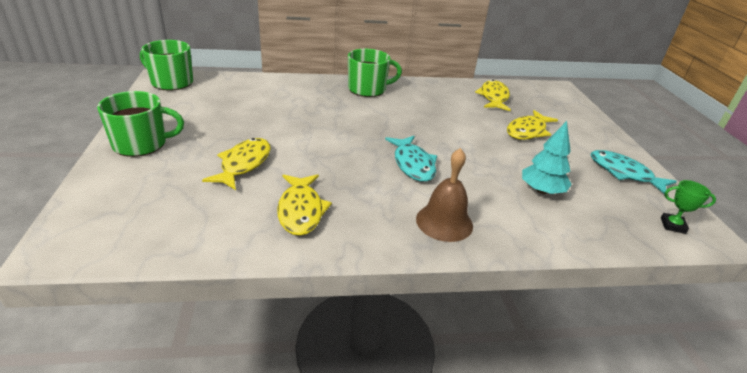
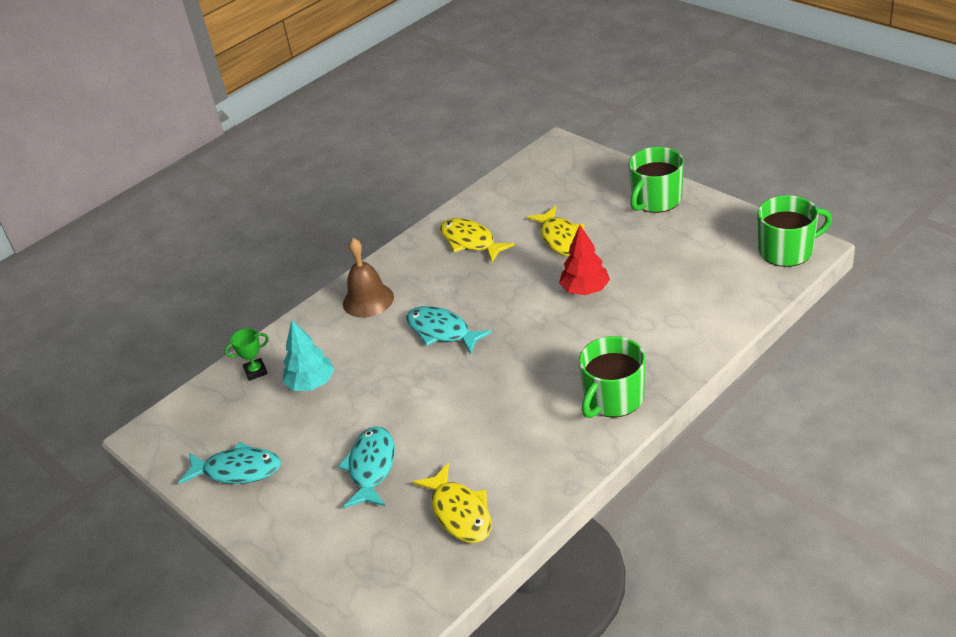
camera: 150 degrees right, 5 degrees up
yellow fish [507,110,558,140] -> turquoise fish [338,426,395,508]
green trophy [661,180,716,234] -> green trophy moved to [225,328,269,381]
none -> red tree [559,225,610,295]

